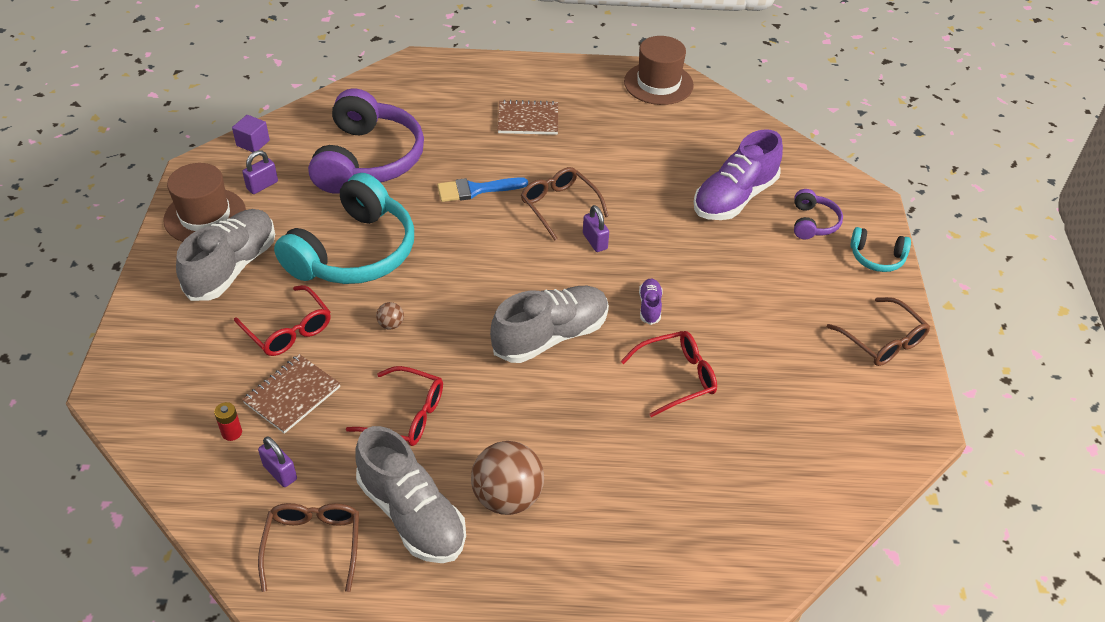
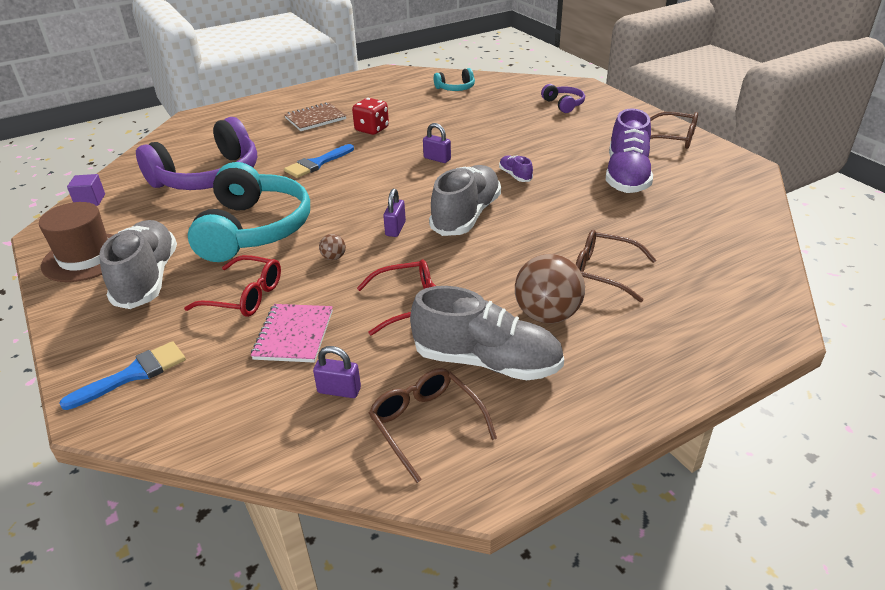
camera: 30 degrees left, 10 degrees down
red battery [214,402,242,441] -> none
purple padlock [242,150,278,194] -> purple padlock moved to [383,189,406,237]
brown notebook [242,354,341,434] -> pink notebook [251,304,333,363]
purple headphones [308,89,424,194] -> purple headphones turned 75 degrees clockwise [136,117,257,190]
brown glasses [521,167,609,241] -> brown glasses moved to [576,230,656,302]
red glasses [621,331,717,417] -> none
brown hat [624,36,694,105] -> none
purple shoe [694,129,783,220] -> purple shoe moved to [606,109,653,193]
turquoise headphones [850,227,911,272] -> turquoise headphones moved to [434,68,475,91]
none -> blue brush [60,341,186,410]
none -> red dice [352,98,389,135]

